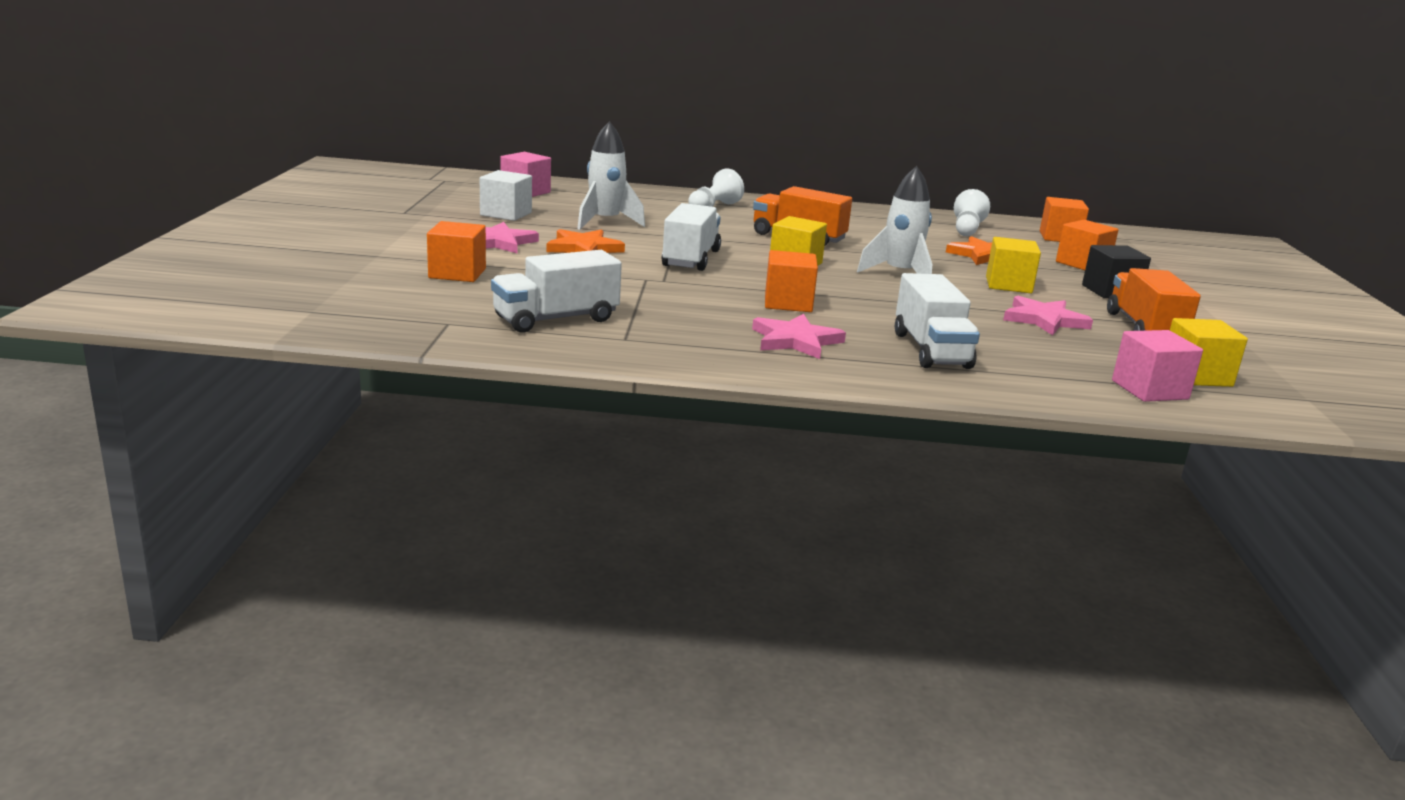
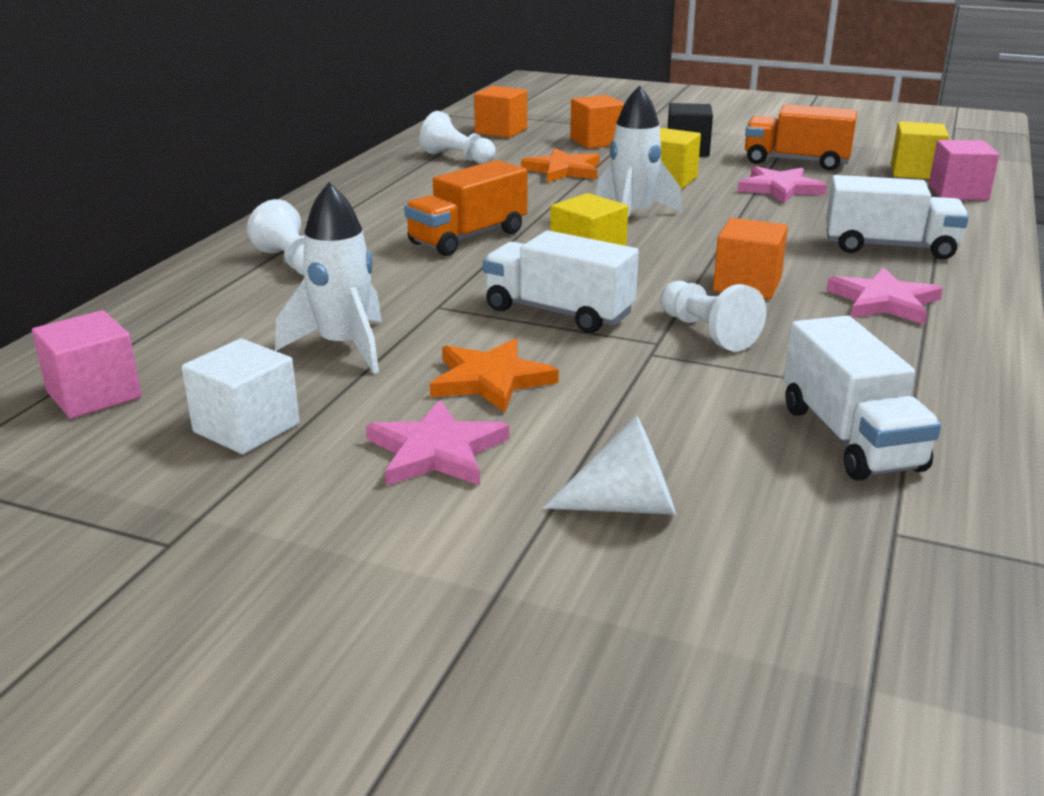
camera: 70 degrees left, 5 degrees up
orange cube [427,221,486,282] -> white cone [542,416,676,515]
none -> white pawn [660,281,766,351]

